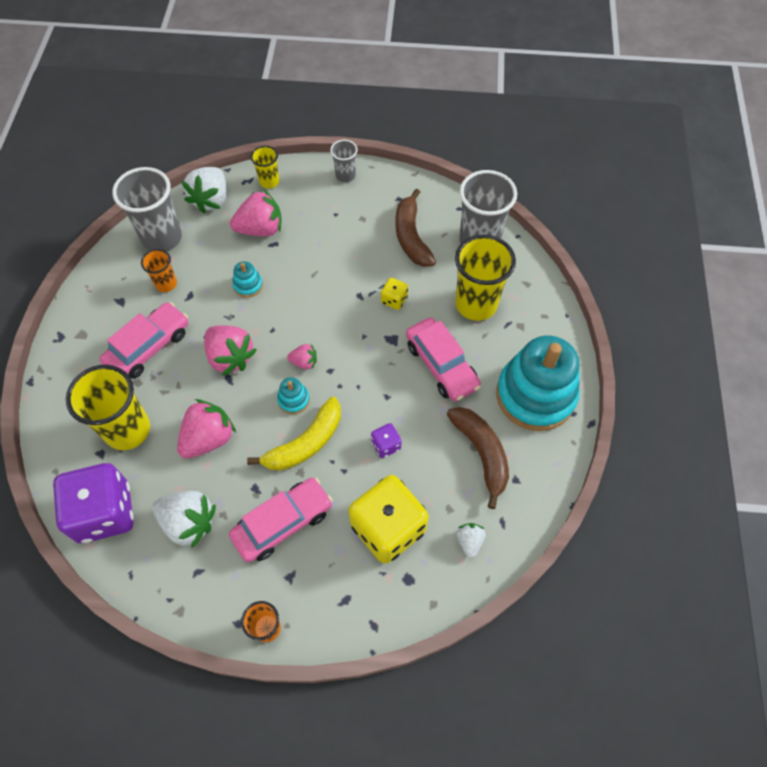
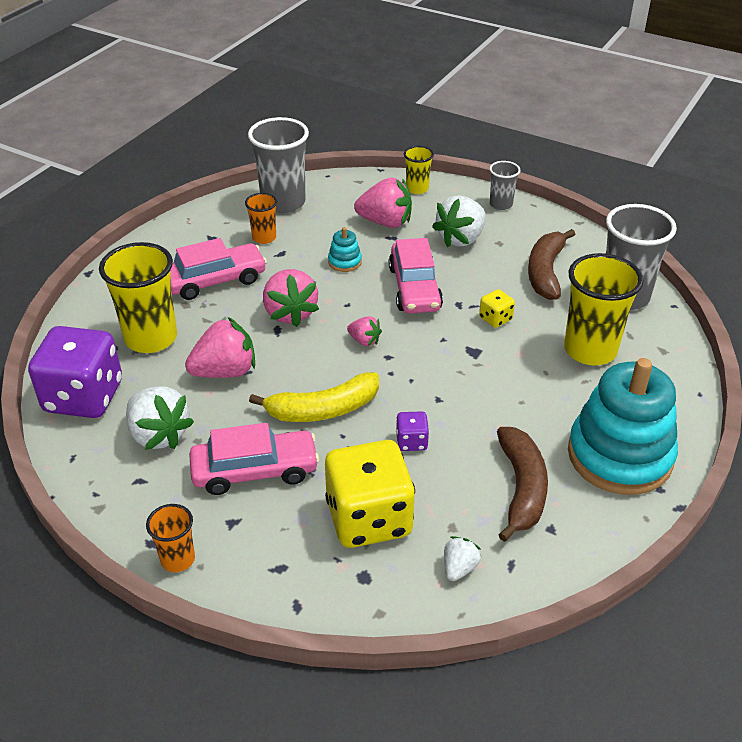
camera: 25 degrees right, 20 degrees down
white strawberry [181,167,227,213] -> white strawberry moved to [432,195,486,247]
turquoise stacking toy [277,377,310,414] -> none
pink car [406,317,481,402] -> pink car moved to [389,238,443,313]

